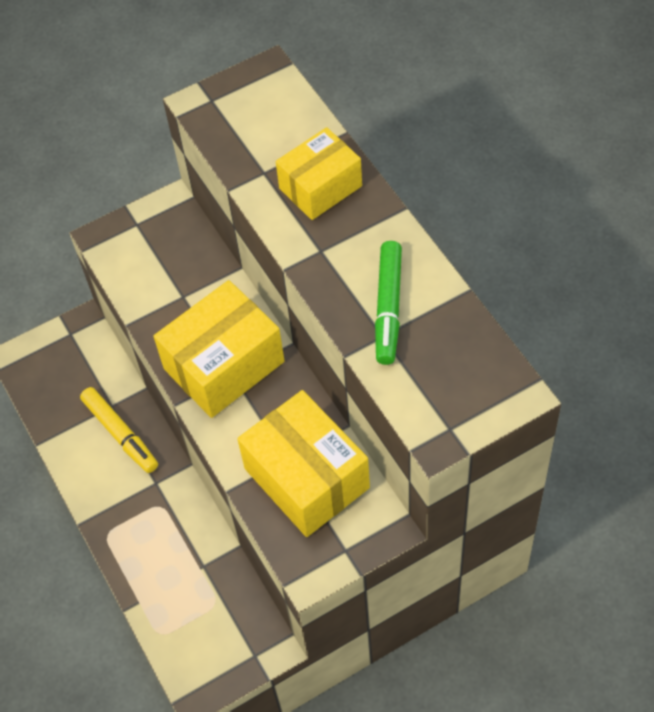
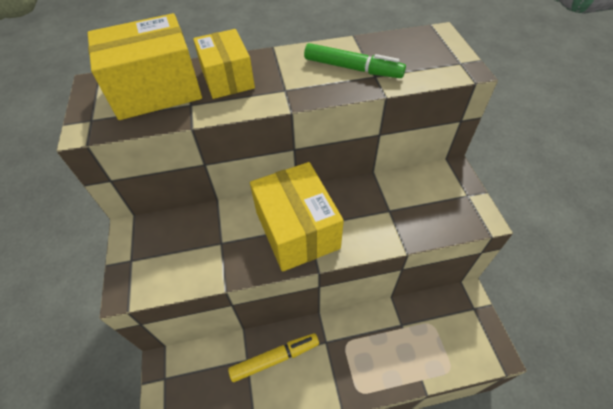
camera: 75 degrees left, 5 degrees down
yellow box [237,390,370,537] -> yellow box moved to [87,13,202,120]

